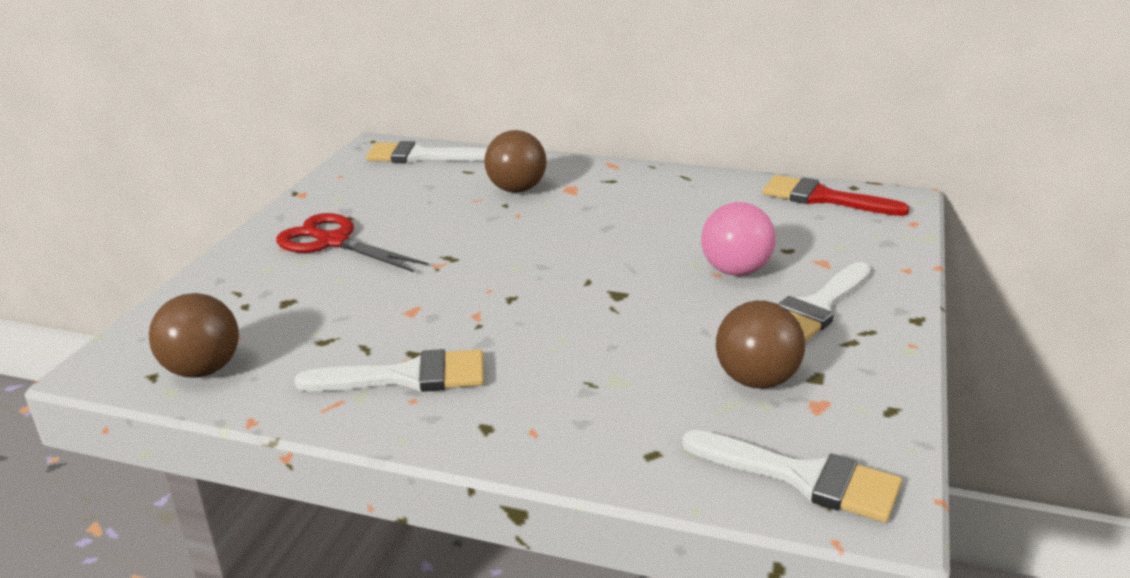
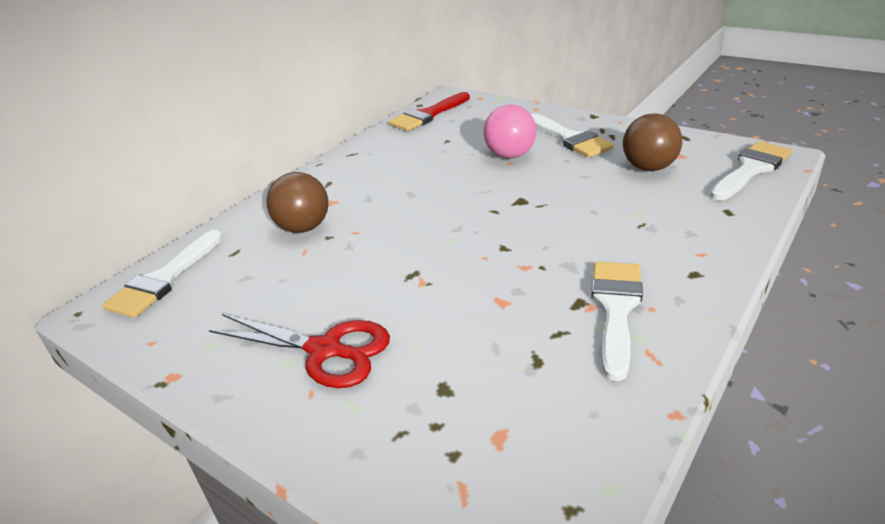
camera: 70 degrees left, 5 degrees up
brown ball [149,293,239,378] -> none
red scissors [276,213,429,272] -> red scissors turned 120 degrees counterclockwise [209,314,390,388]

